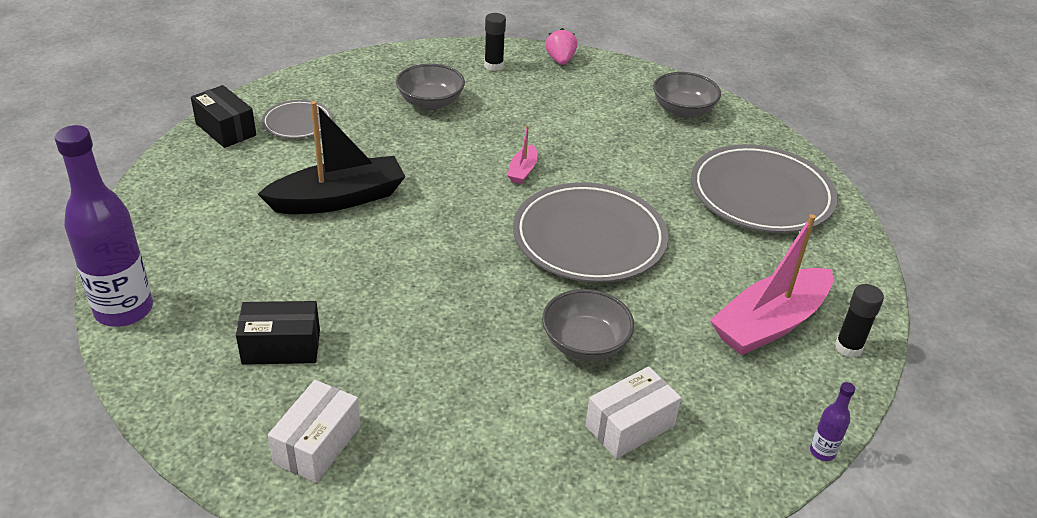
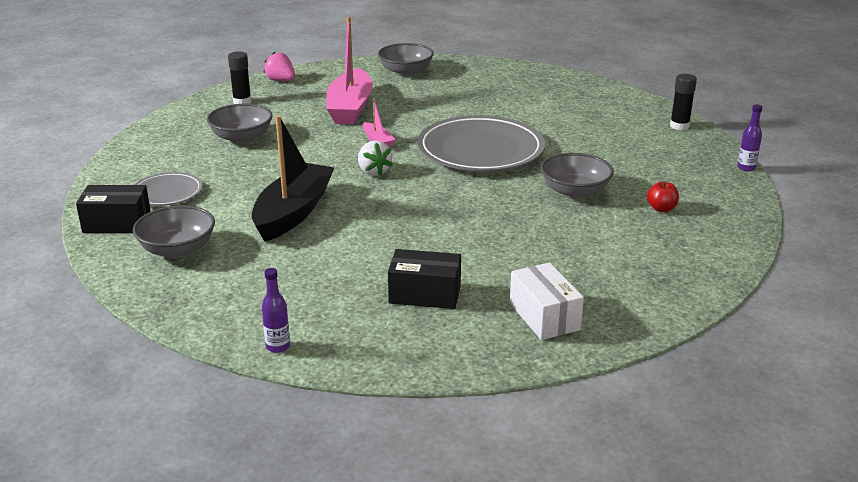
camera: 45 degrees left, 10 degrees down
purple bottle [55,125,153,327] -> purple bottle [262,268,290,353], size x0.42
black box [236,301,320,365] -> black box turned 60 degrees clockwise [388,249,461,309]
white box [585,366,681,459] -> red apple [647,181,679,212]
grey plate [691,144,838,233] -> none
pink boat [710,214,833,355] -> pink boat moved to [326,16,373,124]
none -> grey bowl [133,205,215,258]
none -> white strawberry [358,141,393,176]

